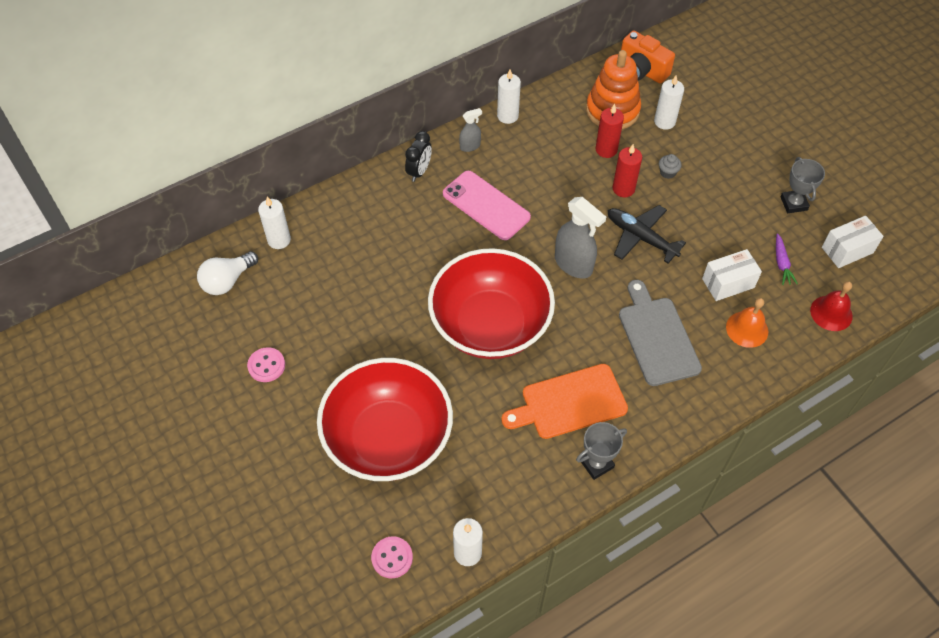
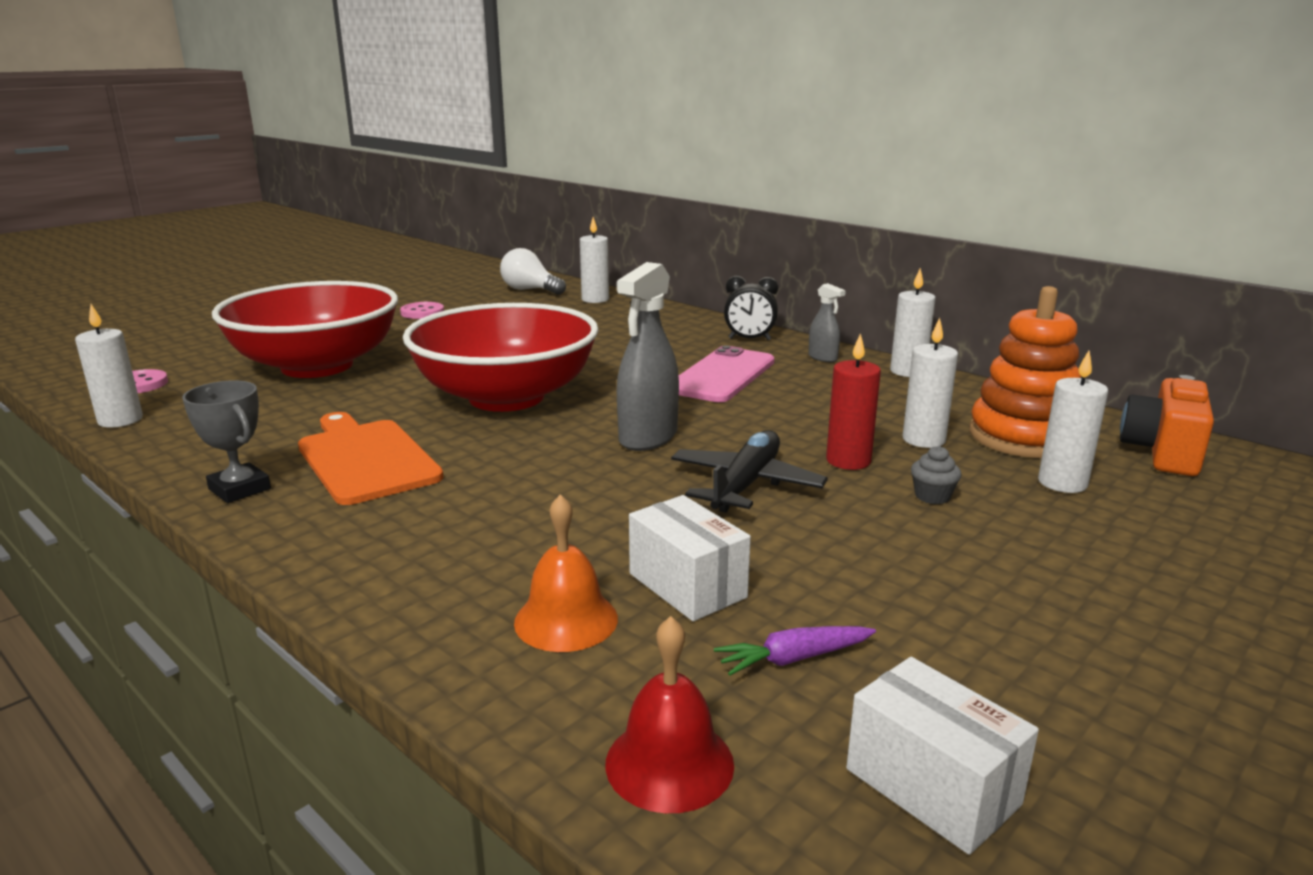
camera: 75 degrees right, 35 degrees down
red candle [596,104,624,158] -> white candle [903,318,958,448]
grey cutting board [619,280,702,386] -> none
grey trophy [780,157,825,213] -> none

